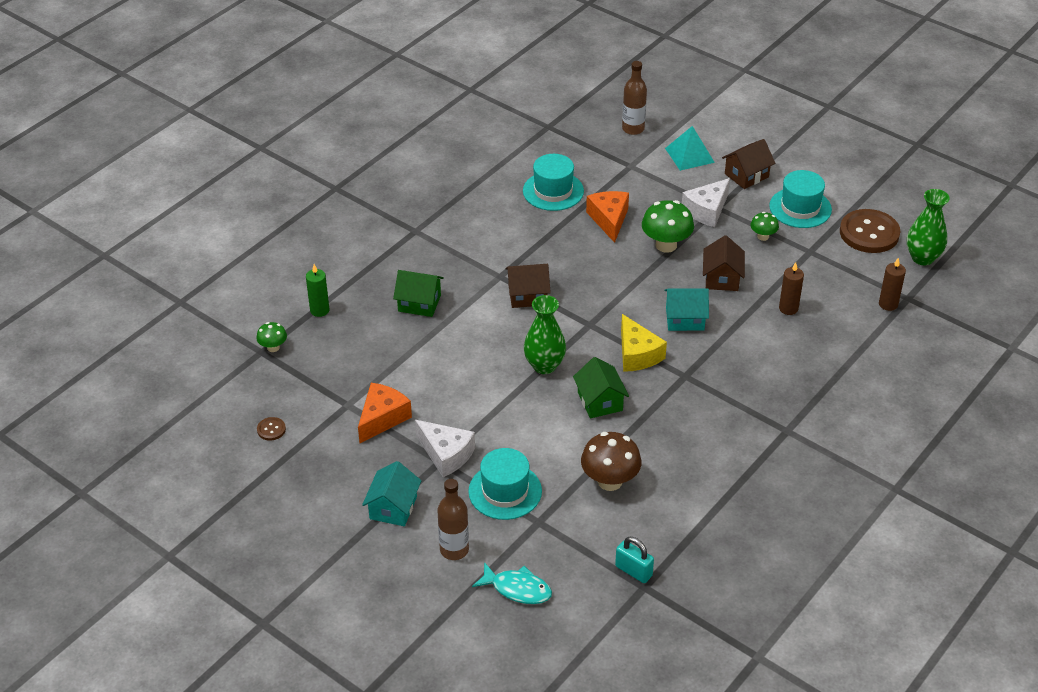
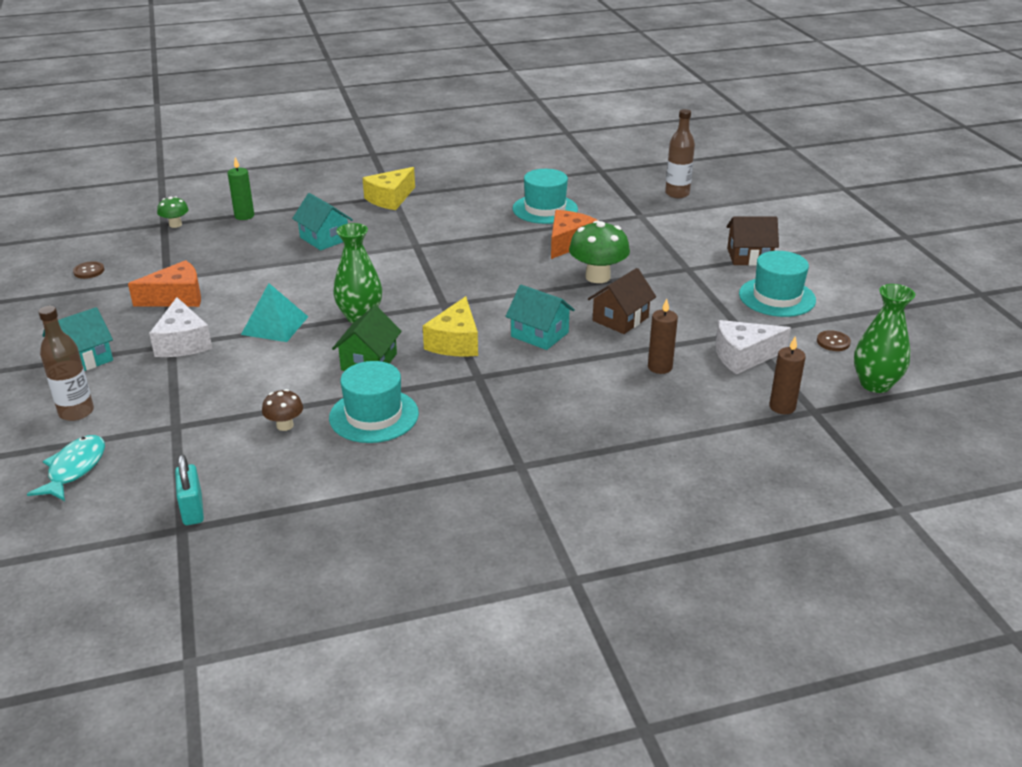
camera: 35 degrees right, 10 degrees down
green house [393,270,444,317] -> turquoise house [292,193,353,250]
turquoise hat [468,448,542,520] -> turquoise hat moved to [329,361,419,443]
turquoise fish [472,562,552,604] -> turquoise fish turned 135 degrees counterclockwise [27,435,105,501]
brown house [506,264,551,308] -> none
brown mushroom [581,432,641,491] -> brown mushroom [262,389,303,431], size x0.55
turquoise pyramid [665,126,715,171] -> turquoise pyramid moved to [241,283,308,342]
white cheese [682,178,730,227] -> white cheese moved to [716,320,791,374]
green mushroom [750,212,779,241] -> none
brown button [840,209,900,253] -> brown button [817,330,851,351], size x0.43
none -> yellow cheese [363,167,415,210]

